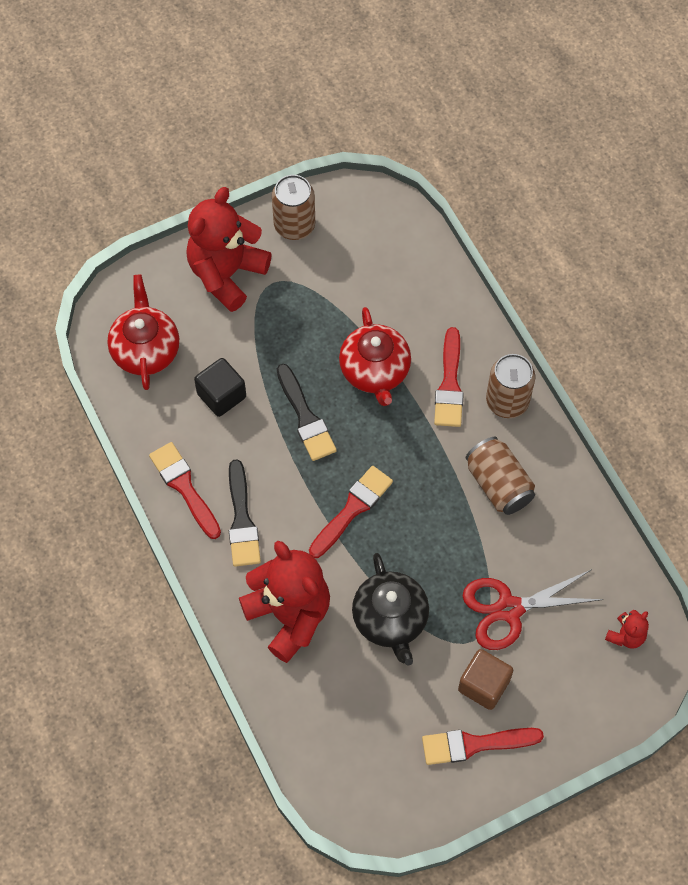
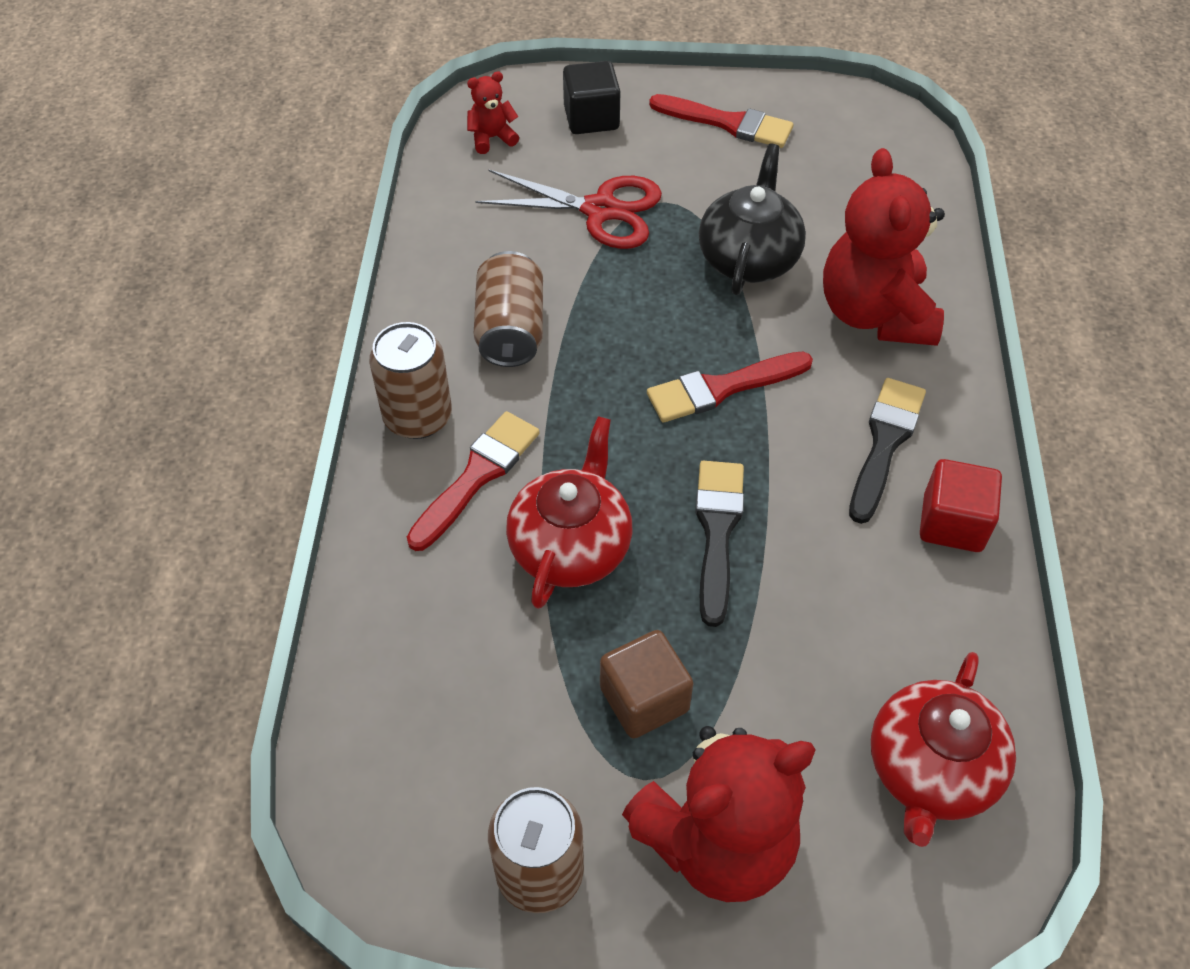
camera: 150 degrees left, 10 degrees down
red brush [149,442,221,539] -> red cube [920,459,1002,552]
black cube [194,358,246,417] -> black cube moved to [563,61,621,134]
brown cube [458,649,513,710] -> brown cube moved to [600,630,694,739]

